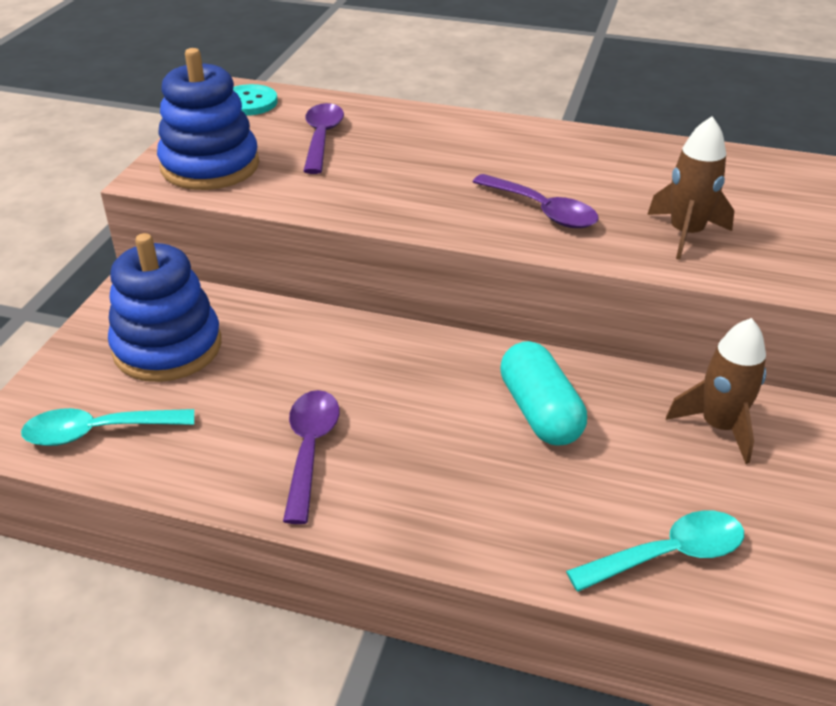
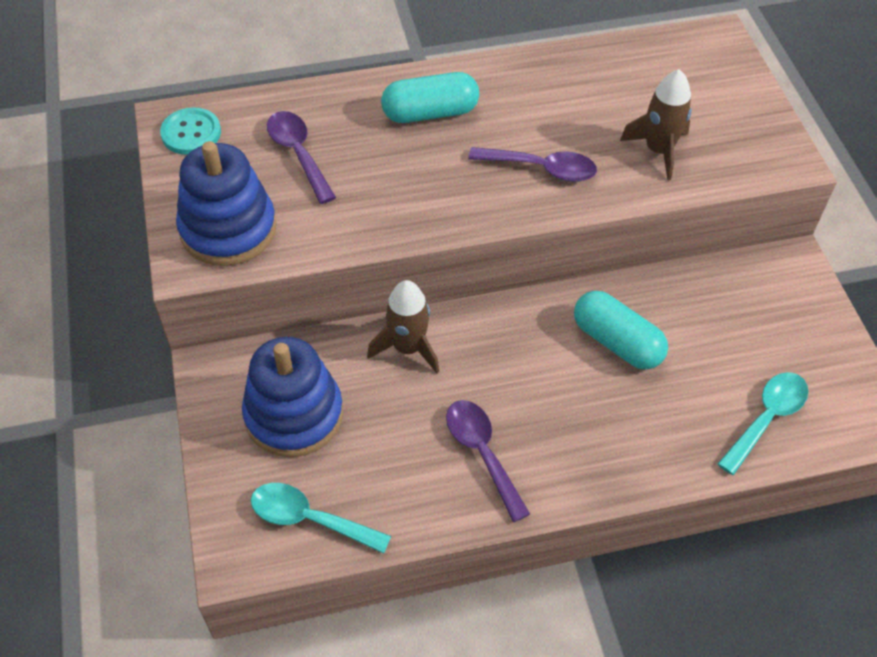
camera: 30 degrees left, 15 degrees up
turquoise spoon [21,408,194,446] -> turquoise spoon turned 60 degrees clockwise [251,483,391,554]
brown rocket [666,318,766,464] -> brown rocket moved to [367,280,439,373]
none -> turquoise capsule [381,72,479,123]

